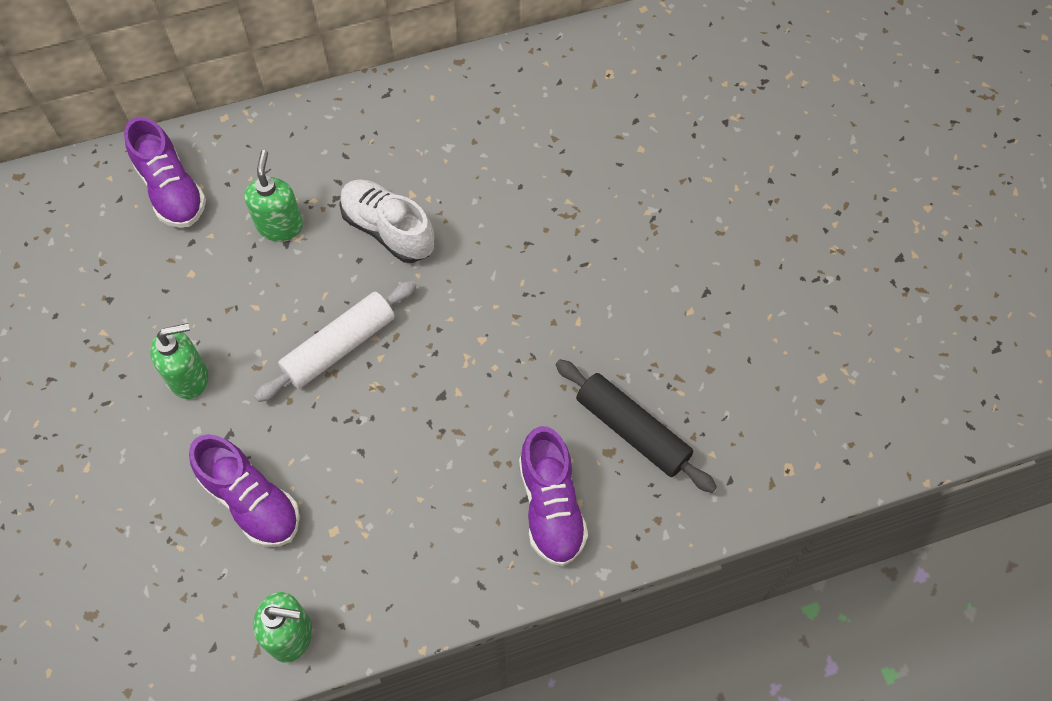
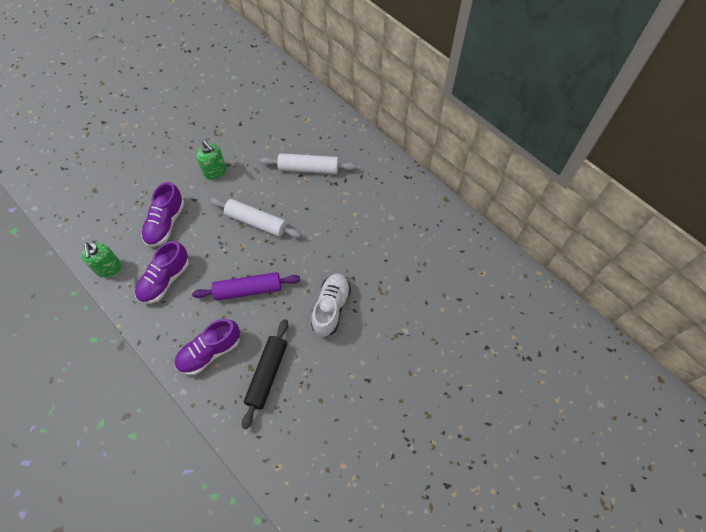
camera: 65 degrees right, 0 degrees up
purple shoe [124,117,206,228] -> purple shoe moved to [135,241,189,304]
green soap dispenser [244,150,303,241] -> white rolling pin [260,153,356,174]
white shoe [339,179,435,263] -> white shoe moved to [311,273,351,337]
none -> purple rolling pin [192,272,300,301]

